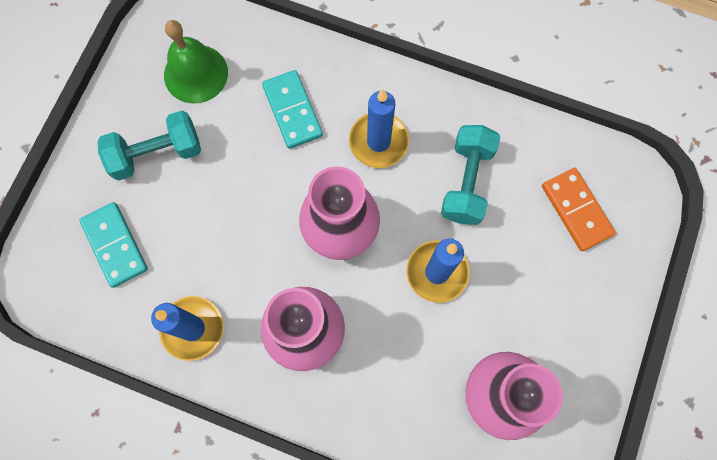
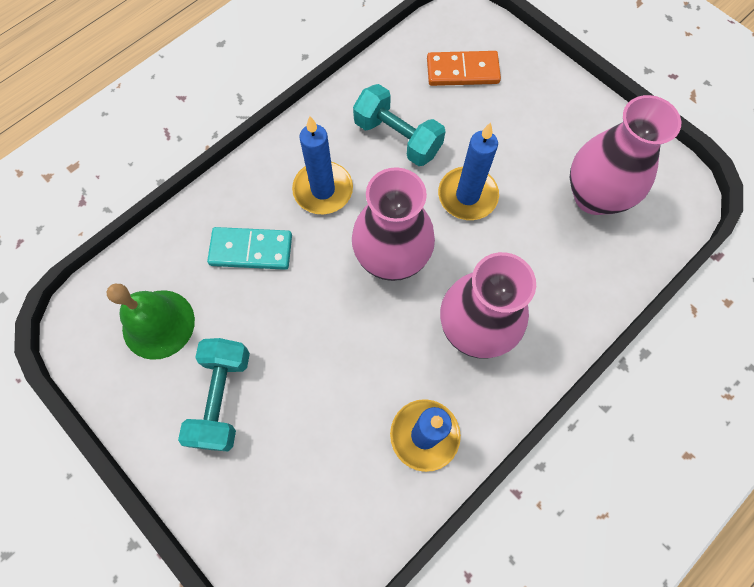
camera: 65 degrees left, 5 degrees down
turquoise domino [79,202,148,288] -> none

